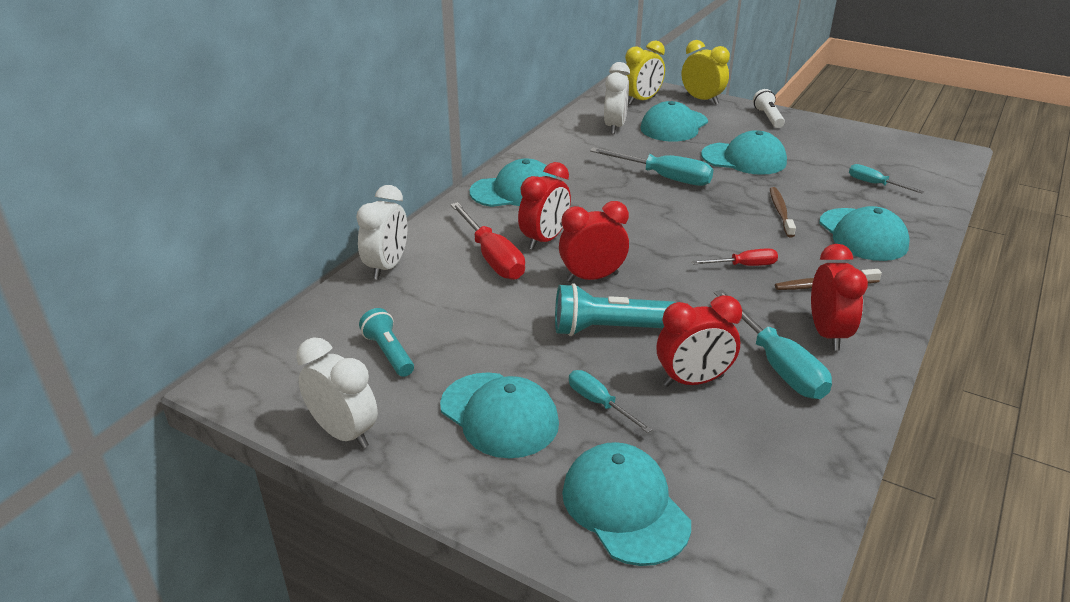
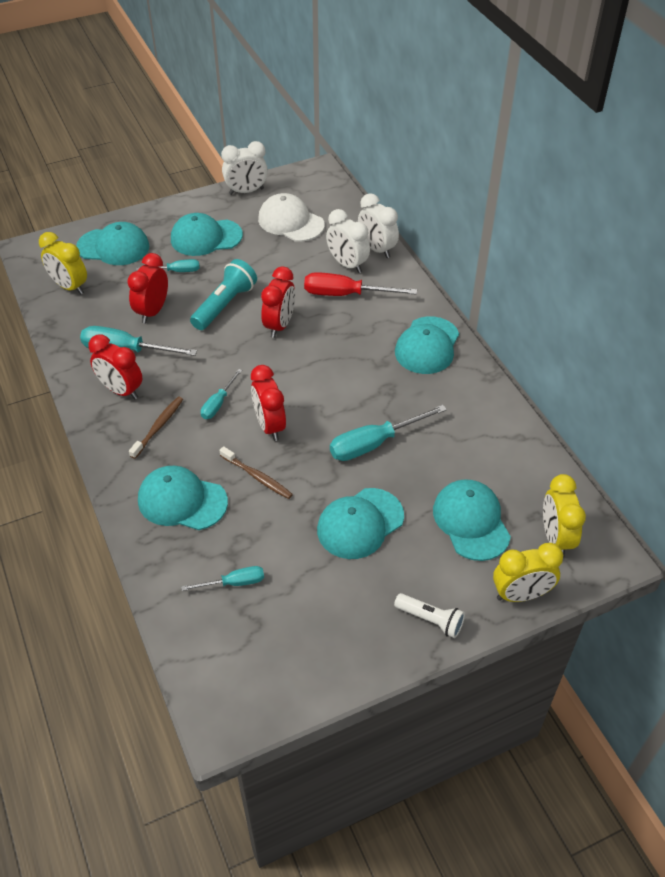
camera: 125 degrees right, 15 degrees up
turquoise flashlight [359,308,414,377] -> white cap [258,193,324,242]
red clock [518,162,571,250] -> red clock moved to [251,365,286,441]
white clock [604,62,630,134] -> white clock moved to [326,209,370,273]
red screwdriver [691,248,778,266] -> turquoise screwdriver [201,369,242,419]
none -> yellow clock [39,232,87,295]

